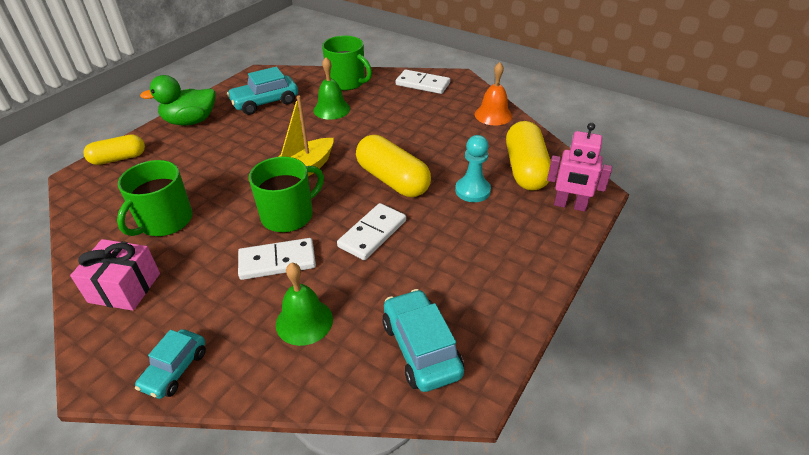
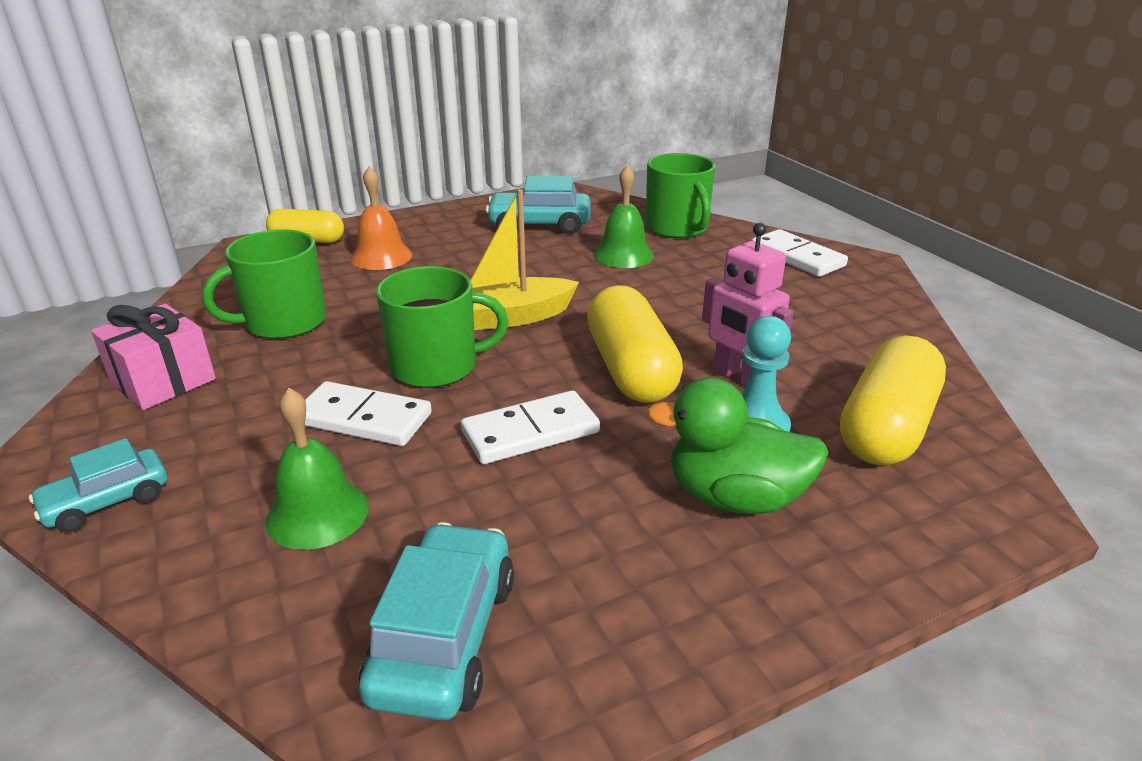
camera: 30 degrees right, 10 degrees down
green duck [140,75,215,125] -> green duck moved to [646,378,829,514]
orange bell [475,62,512,125] -> orange bell moved to [351,167,412,270]
pink robot [547,123,612,212] -> pink robot moved to [702,223,793,386]

